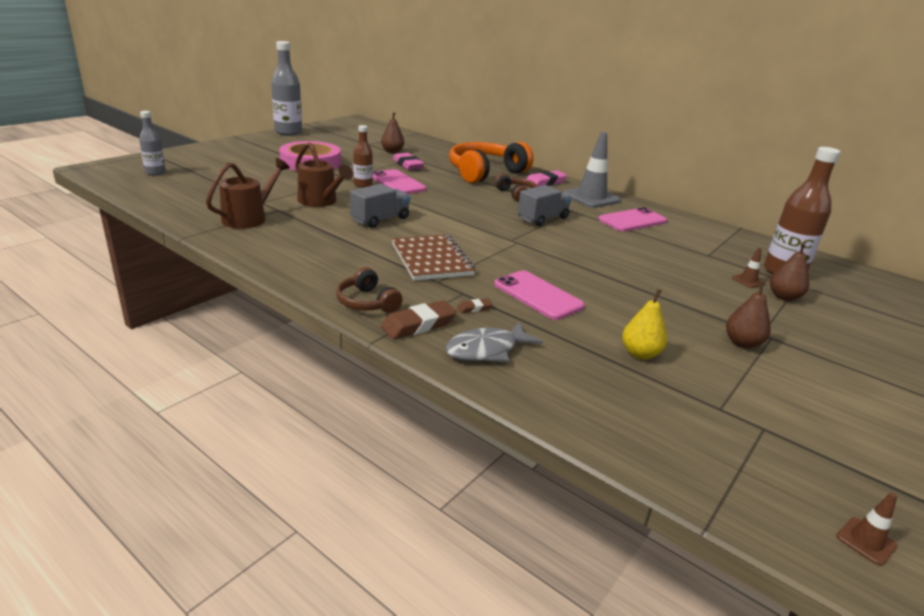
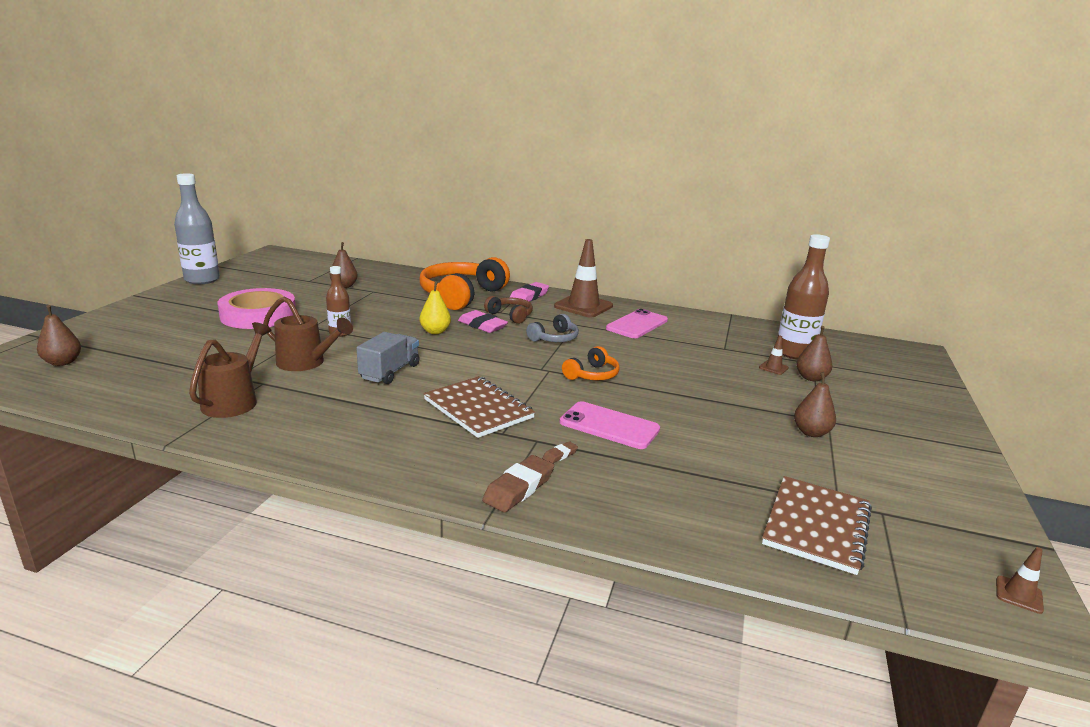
camera: 20 degrees left, 5 degrees down
grey bottle [139,111,166,175] -> brown pear [37,305,81,366]
brown headphones [336,267,403,313] -> none
pink phone [372,169,426,194] -> none
pink eraser [393,153,424,170] -> pink eraser moved to [458,310,508,333]
grey fish [445,322,543,362] -> none
grey truck [518,185,572,226] -> grey headphones [526,314,579,342]
grey traffic cone [563,132,621,208] -> brown traffic cone [554,239,613,318]
yellow pear [622,289,667,360] -> yellow pear moved to [420,281,451,334]
none -> orange headphones [562,346,620,380]
none -> brown notebook [762,476,872,575]

